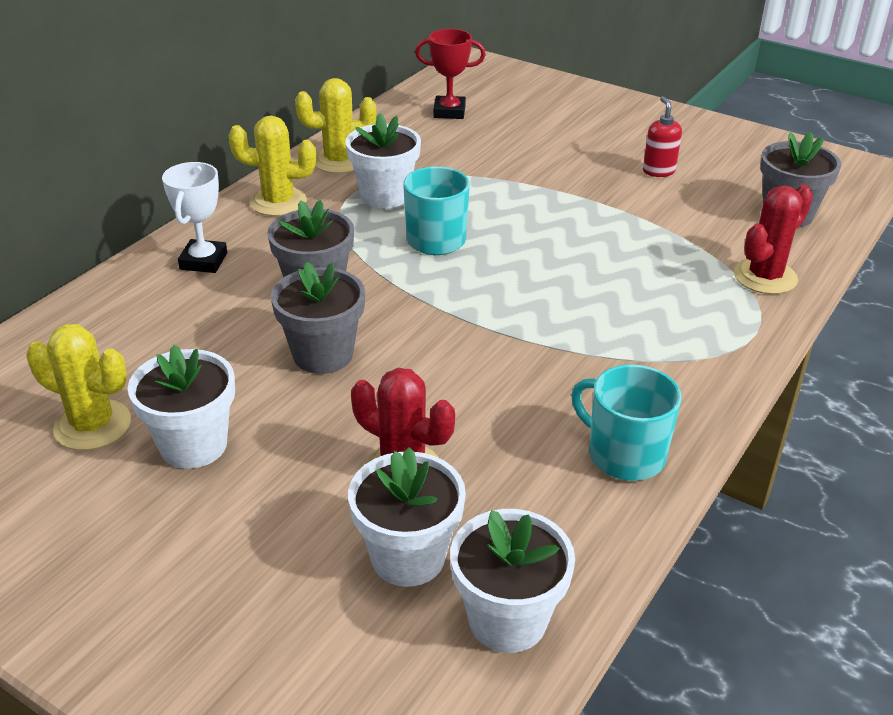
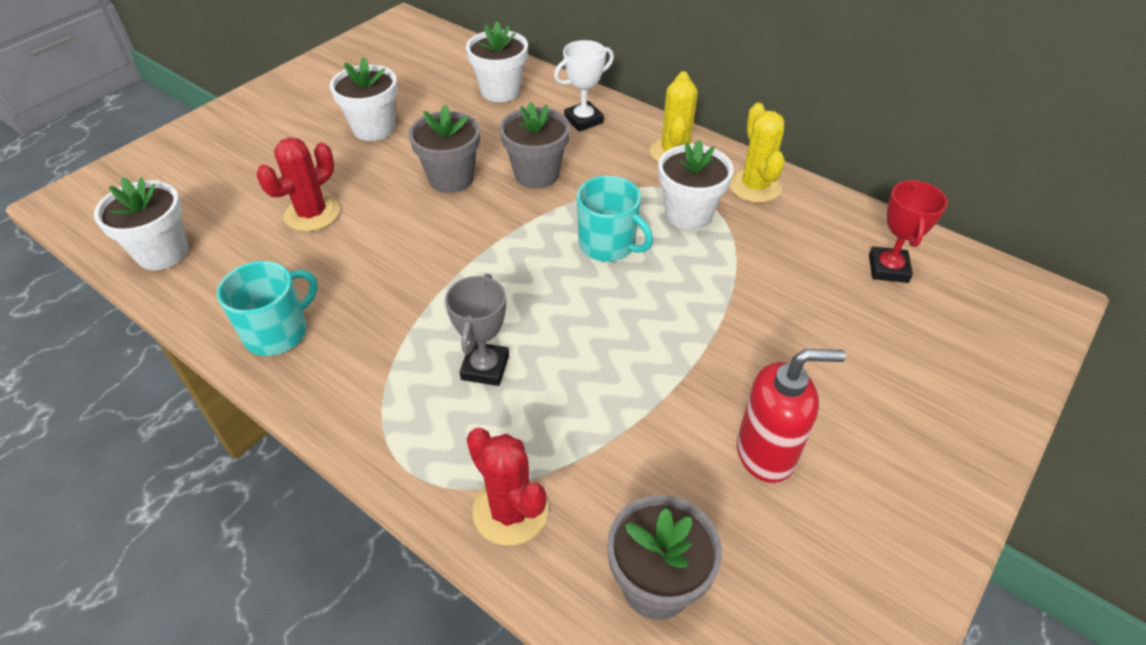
camera: 95 degrees right, 10 degrees up
yellow cactus [26,324,131,450] -> none
white trophy [162,162,227,273] -> white trophy turned 45 degrees counterclockwise [554,40,614,132]
white flower pot [348,447,466,587] -> white flower pot moved to [466,21,528,102]
red soap dispenser [643,96,682,177] -> red soap dispenser [737,349,846,483], size x1.63
none -> grey trophy [445,274,509,386]

